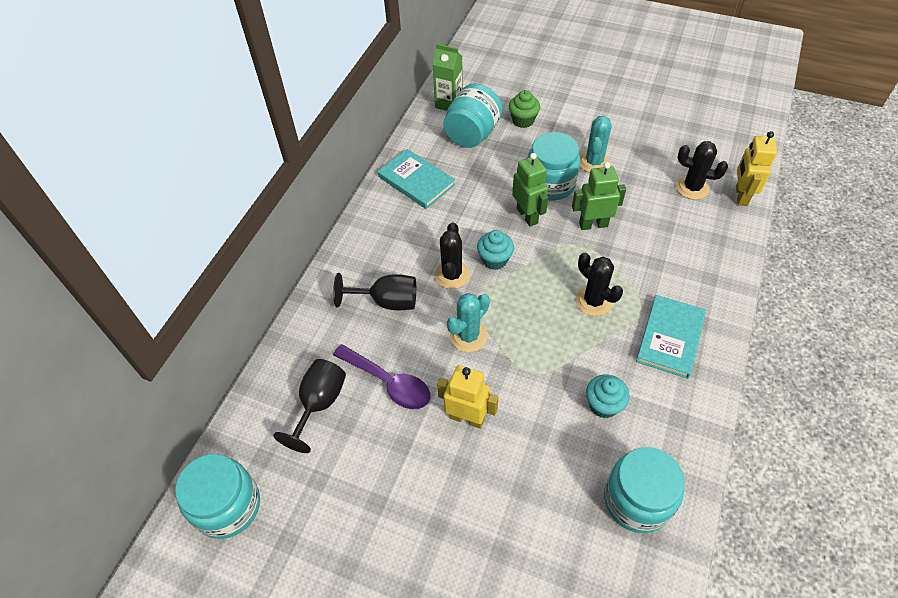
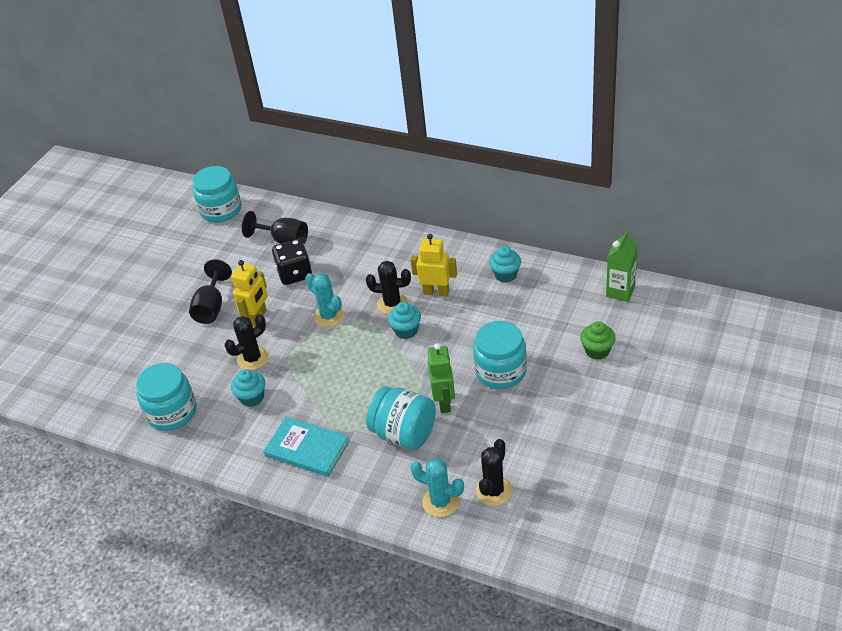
camera: 95 degrees right, 10 degrees down
black goblet [333,273,416,311] -> black goblet moved to [189,259,232,324]
purple spoon [333,344,430,409] -> black dice [272,239,312,285]
turquoise book [378,149,455,209] -> turquoise cupcake [489,246,521,283]
turquoise jar [443,83,503,148] -> turquoise jar moved to [366,386,436,450]
green robot [512,153,548,227] -> none
black cactus [575,253,623,316] -> black cactus moved to [225,314,269,370]
turquoise cactus [580,116,612,173] -> turquoise cactus moved to [410,458,464,517]
yellow robot [736,131,777,206] -> yellow robot moved to [410,234,457,296]

